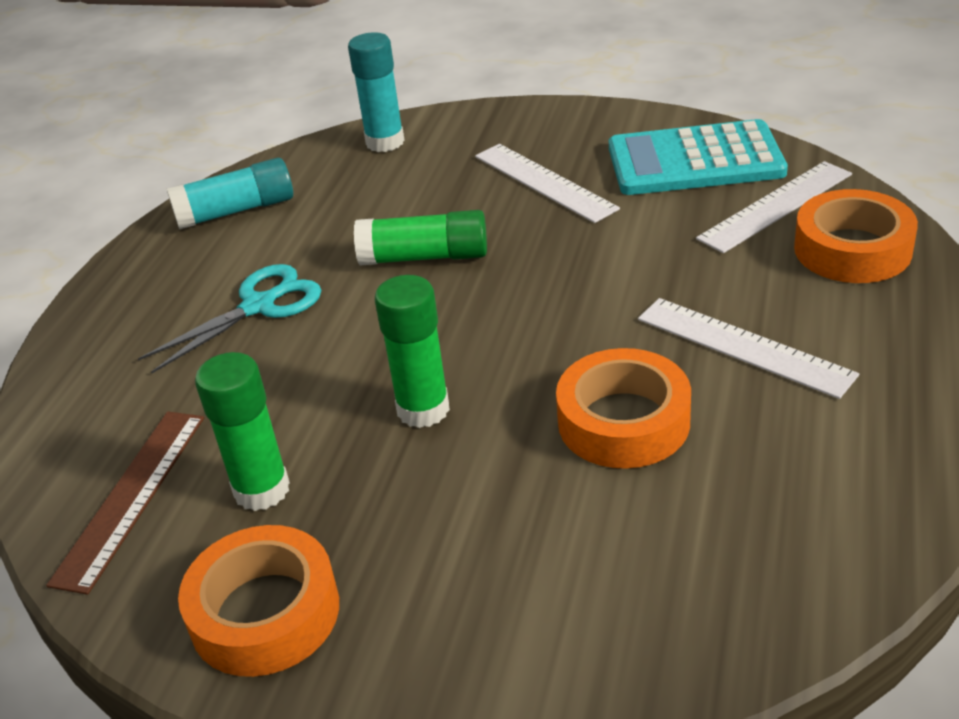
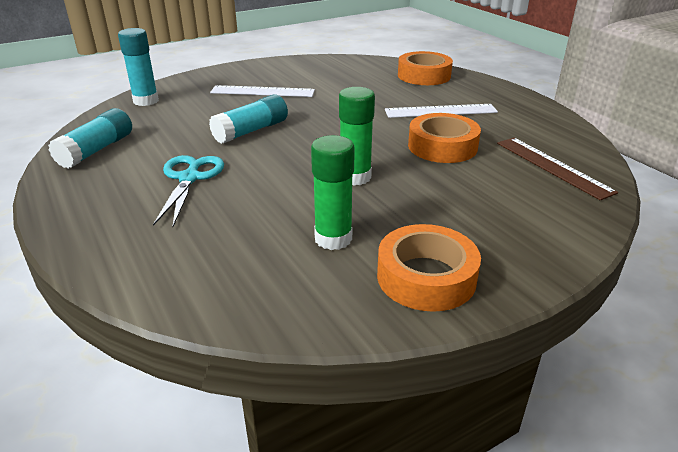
camera: 50 degrees left, 5 degrees down
brown ruler [46,411,204,595] -> brown ruler moved to [497,138,618,200]
green glue stick [354,210,487,265] -> turquoise glue stick [209,94,288,144]
turquoise calculator [609,119,788,195] -> none
white ruler [696,161,852,253] -> none

